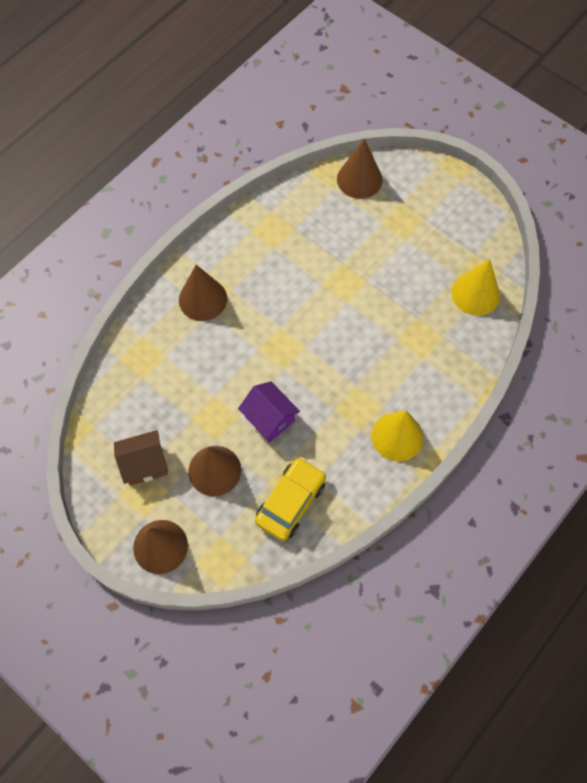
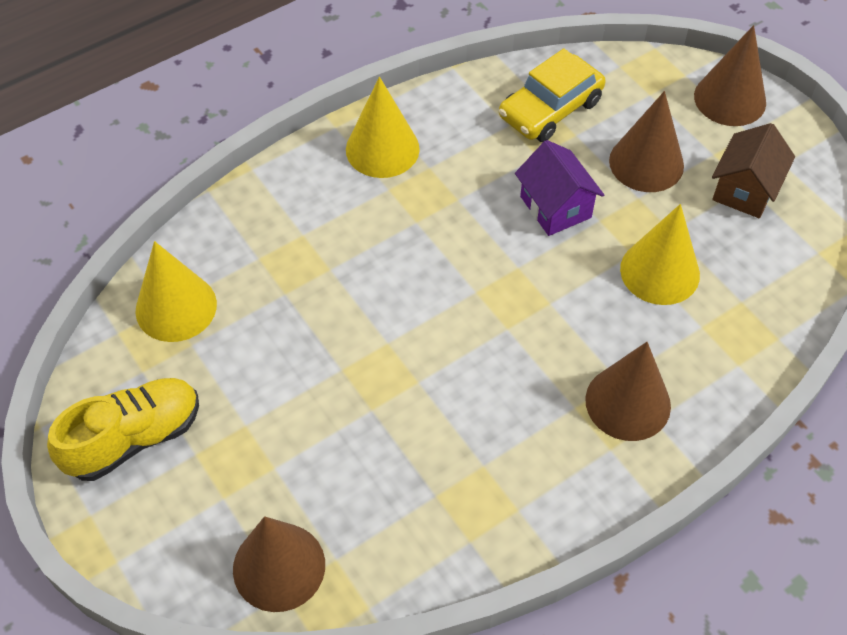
camera: 165 degrees left, 10 degrees down
brown house [114,430,168,486] -> brown house turned 60 degrees counterclockwise [712,123,795,218]
none -> yellow shoe [47,378,199,481]
none -> yellow cone [620,204,700,305]

